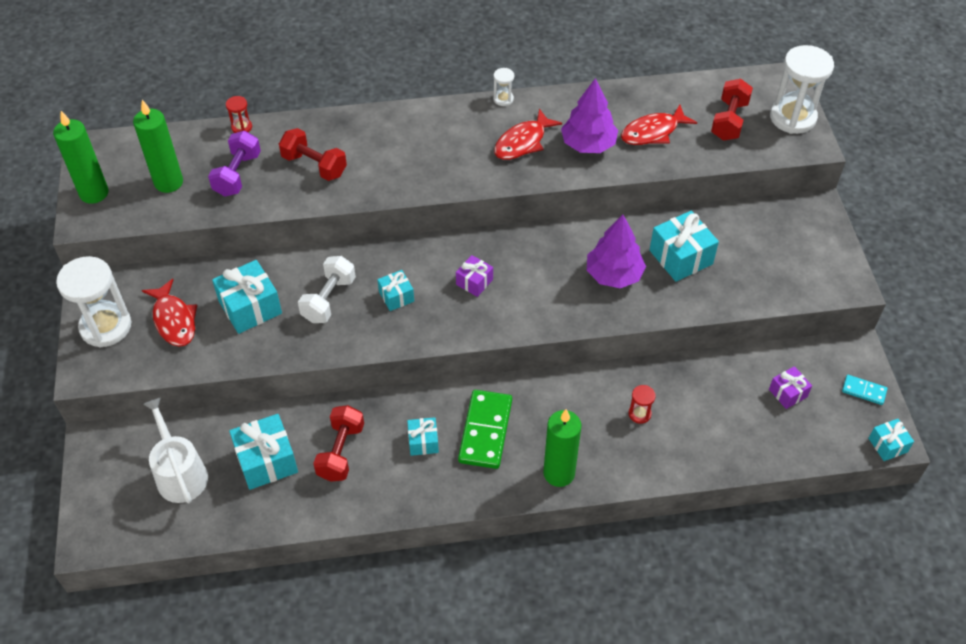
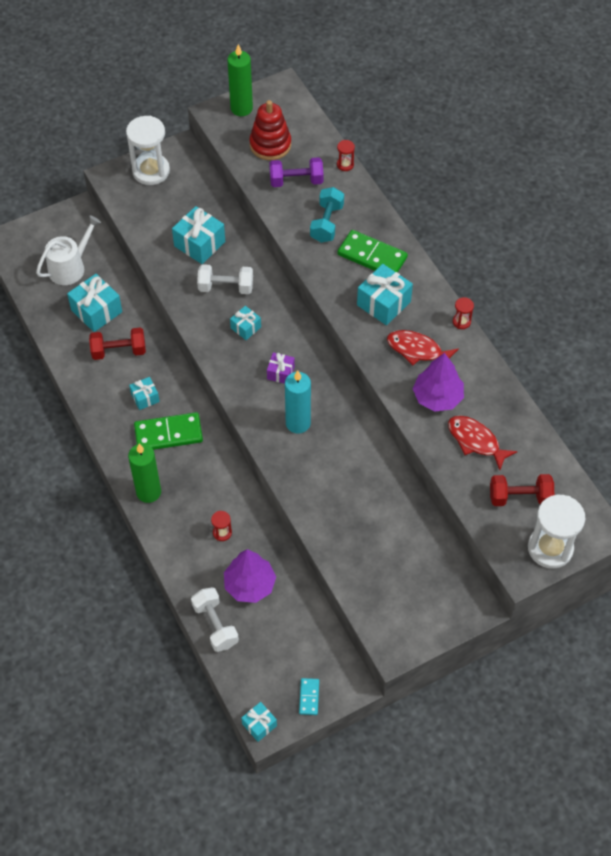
camera: 70 degrees right, 5 degrees up
green candle [133,100,183,193] -> red stacking toy [250,100,291,160]
red fish [142,279,197,347] -> none
red dumbbell [279,128,347,181] -> turquoise dumbbell [310,187,344,243]
white hourglass [493,68,514,106] -> red hourglass [453,297,474,329]
purple tree [587,215,646,288] -> purple tree moved to [224,549,276,603]
turquoise gift [650,211,719,282] -> turquoise gift moved to [357,264,413,325]
purple gift [769,366,812,409] -> none
none -> white dumbbell [191,587,239,652]
none -> turquoise candle [285,370,311,434]
none -> green domino [338,230,408,272]

